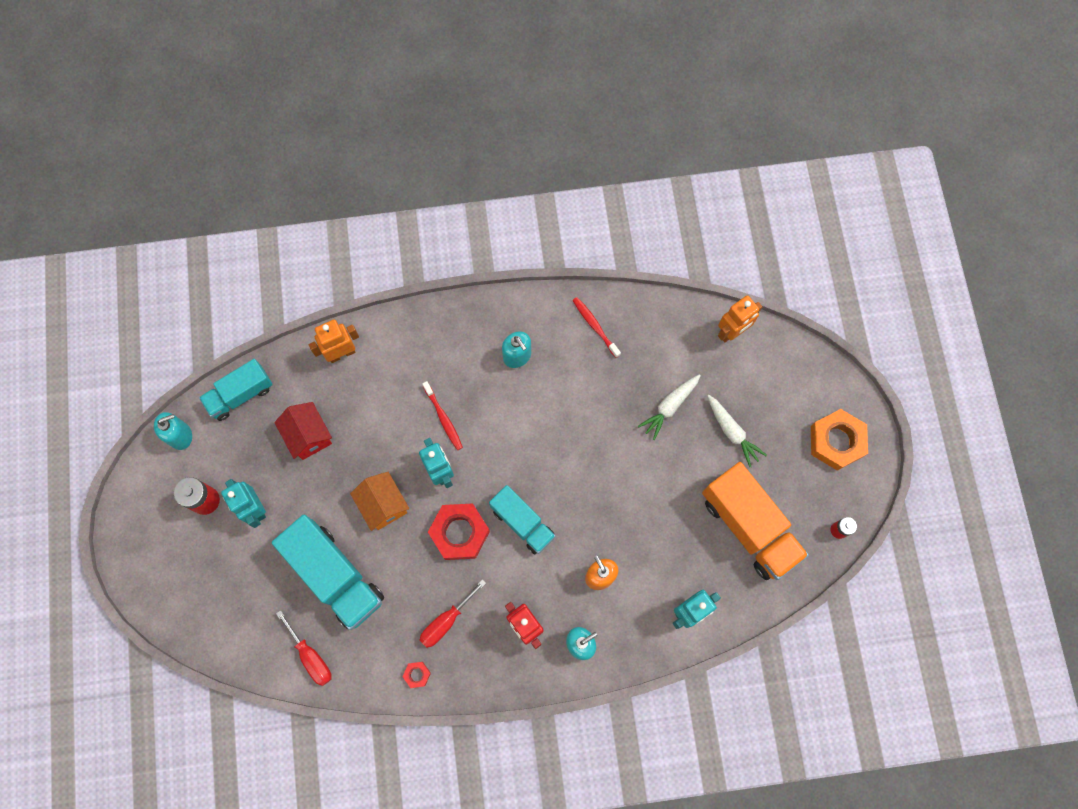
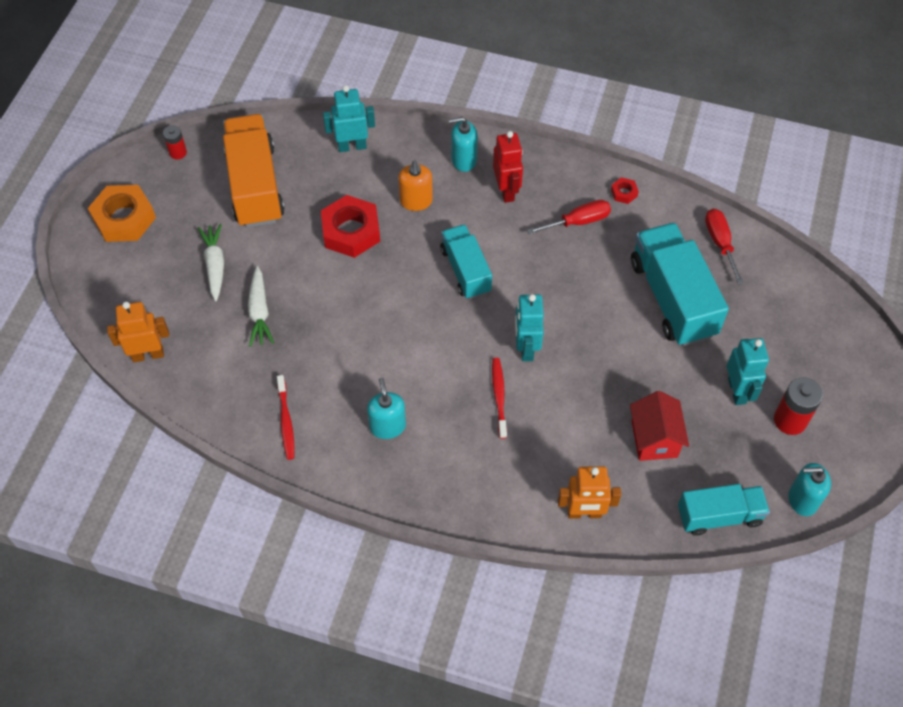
camera: 155 degrees left, 15 degrees down
orange house [350,472,409,531] -> none
red nut [428,503,490,560] -> red nut moved to [321,195,380,258]
white carrot [638,374,701,440] -> white carrot turned 105 degrees clockwise [248,266,274,347]

